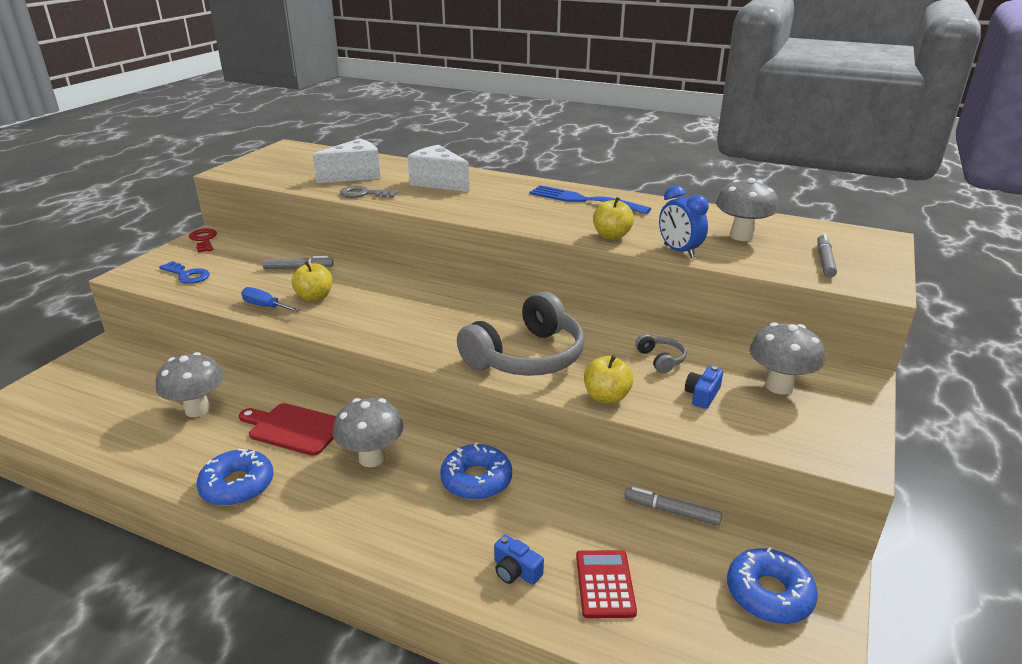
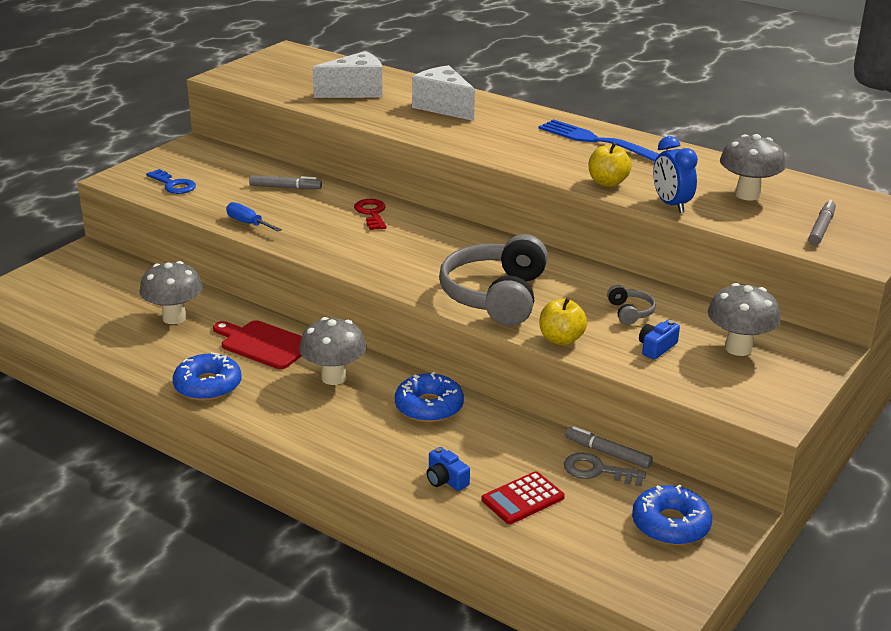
camera: 10 degrees right, 0 degrees up
red key [189,228,217,253] -> red key moved to [354,199,387,230]
yellow apple [292,261,332,302] -> none
grey key [340,185,398,198] -> grey key moved to [564,453,646,486]
grey headphones [457,292,585,376] -> grey headphones turned 135 degrees clockwise [439,234,548,326]
red calculator [576,550,637,618] -> red calculator turned 135 degrees counterclockwise [481,471,565,524]

